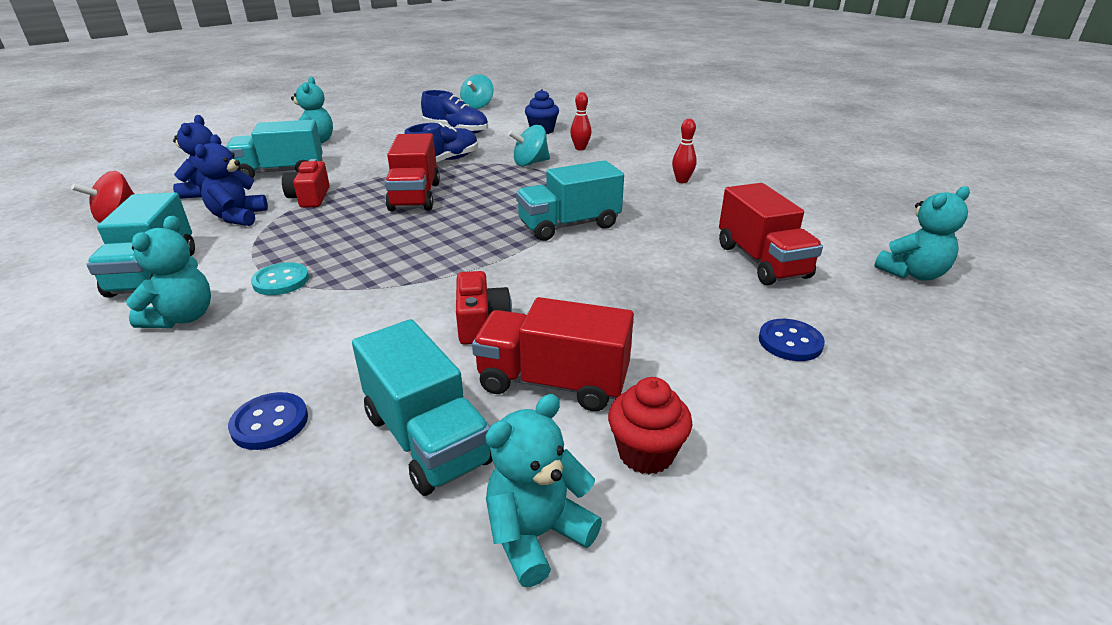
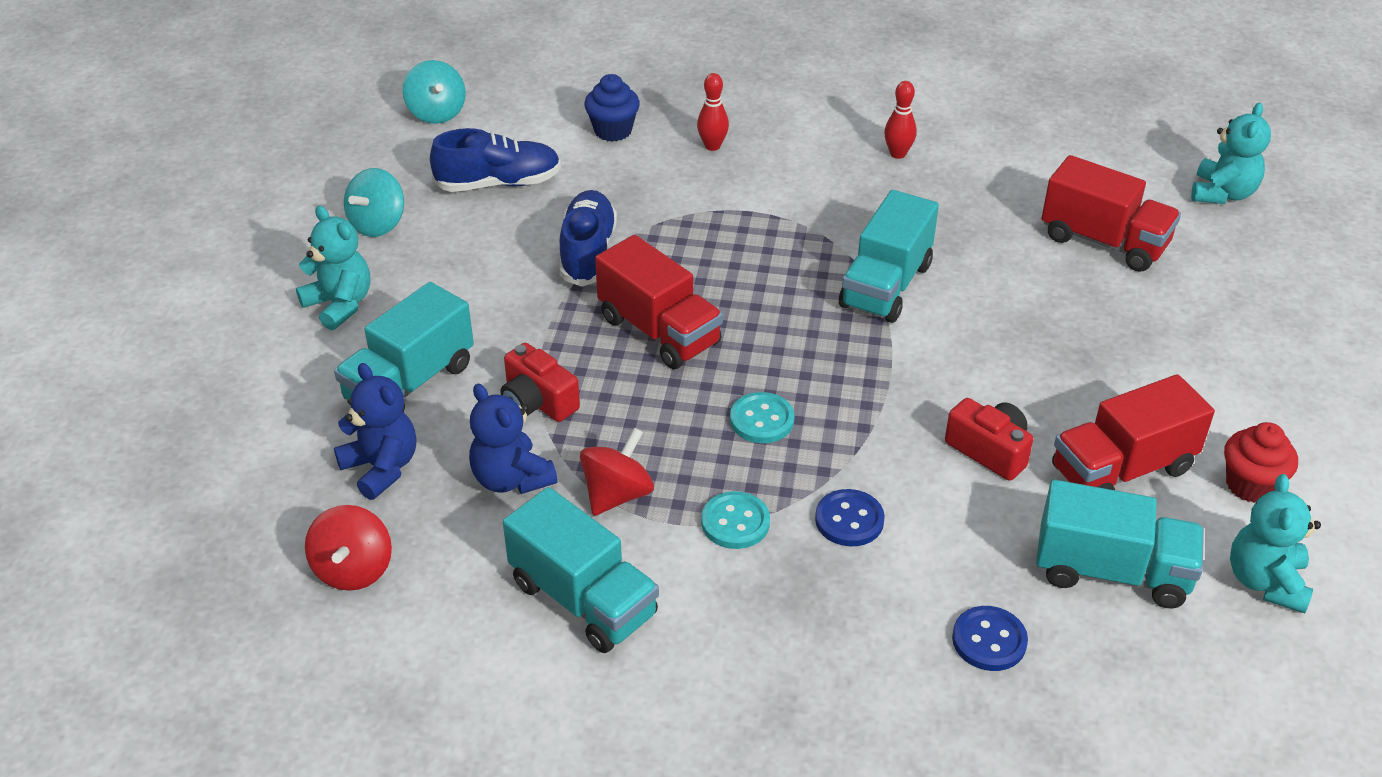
camera: 40 degrees left, 10 degrees up
turquoise teddy bear [126,216,211,328] -> none
turquoise spinning top [508,125,550,166] -> turquoise spinning top moved to [344,168,404,237]
blue button [759,319,825,361] -> blue button moved to [815,489,885,547]
none -> red spinning top [580,428,654,516]
none -> turquoise button [730,392,794,443]

